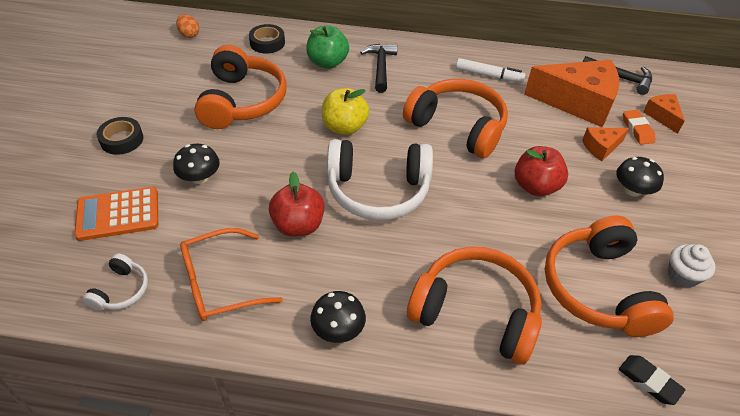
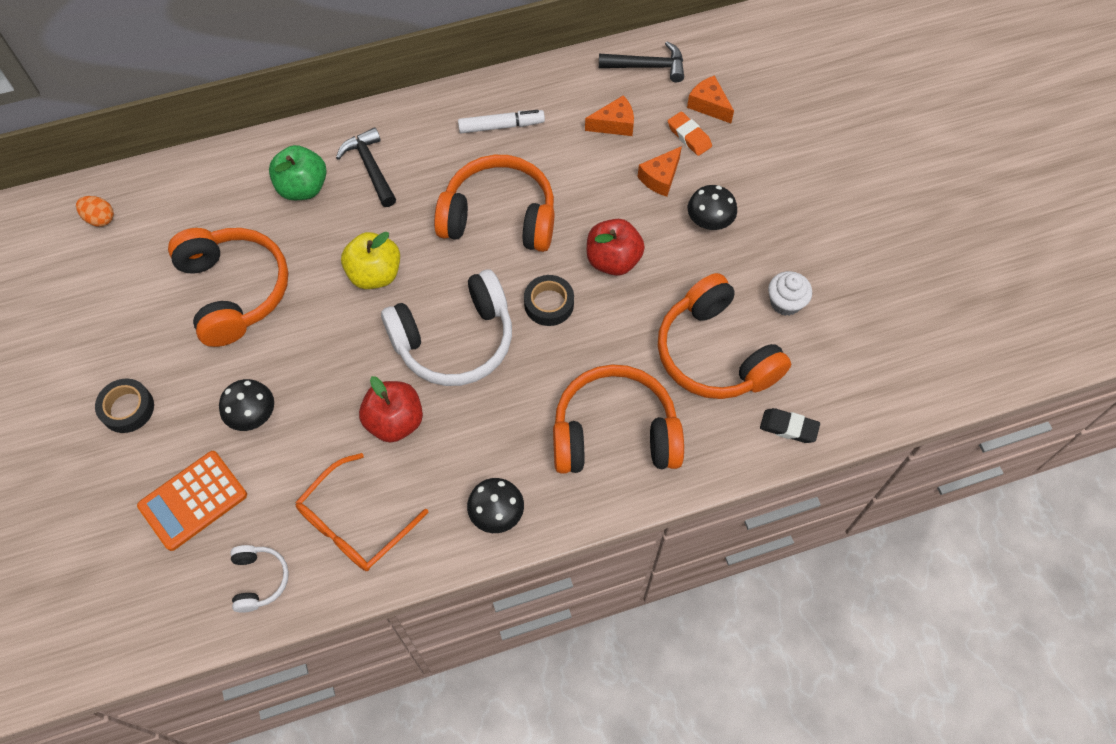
camera: 25 degrees left, 15 degrees up
black tape [249,24,285,54] -> black tape moved to [524,275,574,326]
orange cheese [524,60,619,127] -> orange cheese [585,95,634,136], size x0.48

